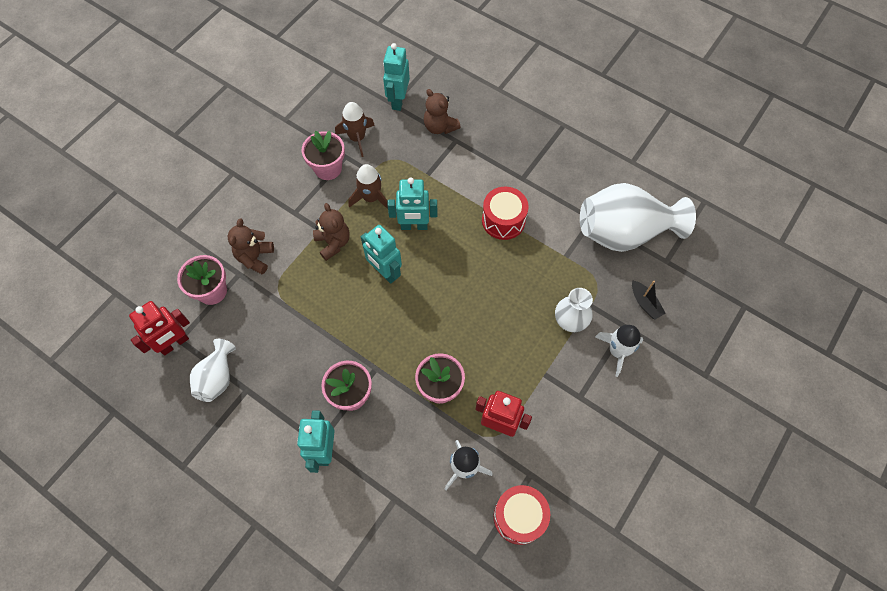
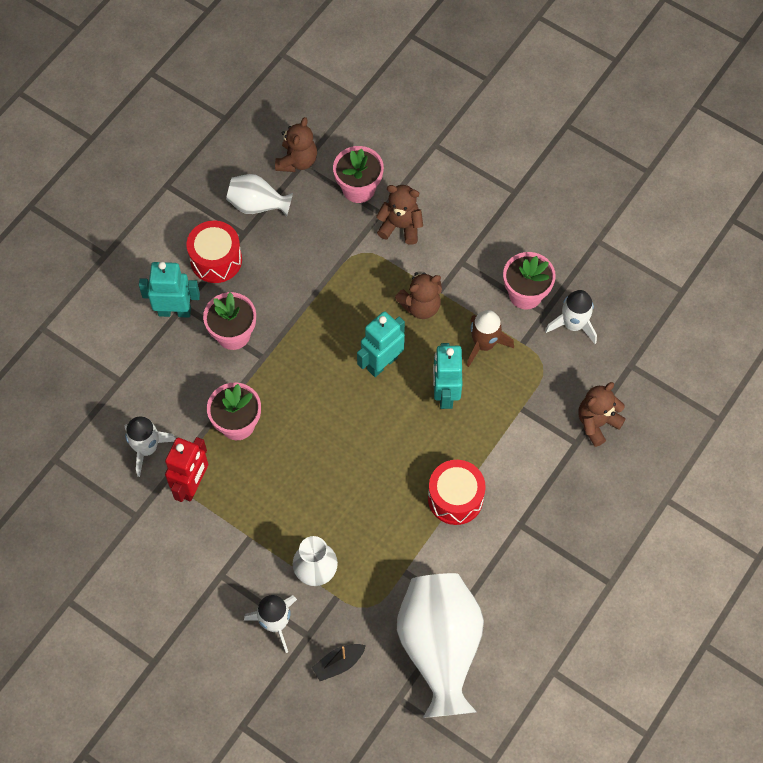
camera: 90 degrees right, 0 degrees up
red robot [129,301,190,355] -> brown teddy bear [275,117,317,172]
brown rocket [335,102,375,157] -> white rocket [545,290,597,344]
turquoise robot [383,43,410,111] -> none
red drum [494,485,550,545] -> red drum moved to [187,221,242,283]

